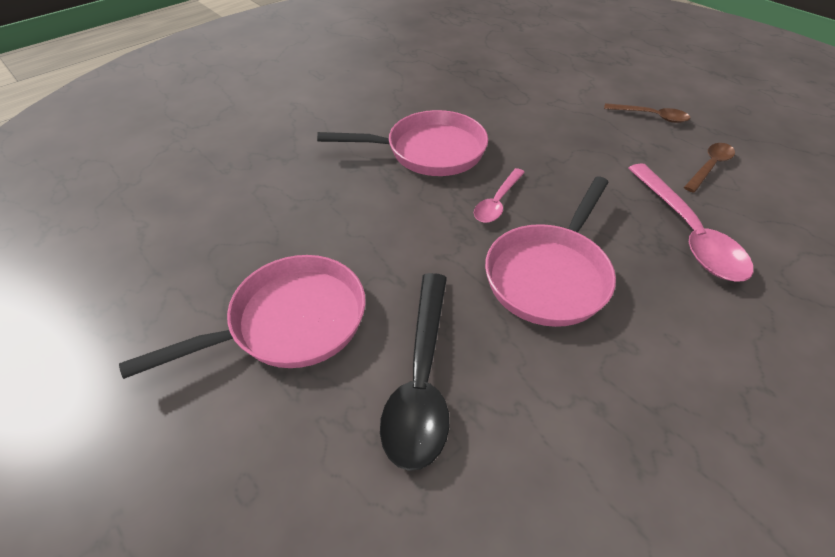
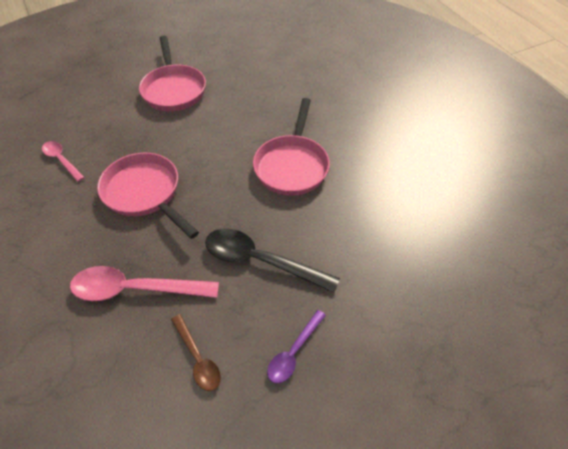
camera: 105 degrees right, 5 degrees up
black spoon [380,273,449,471] -> black spoon moved to [205,229,340,293]
pink spoon [474,168,525,223] -> pink spoon moved to [42,141,85,182]
brown spoon [604,103,690,123] -> purple spoon [267,310,326,383]

